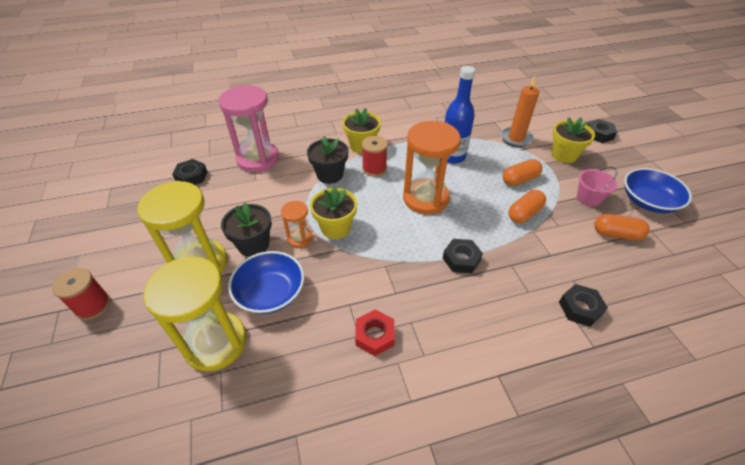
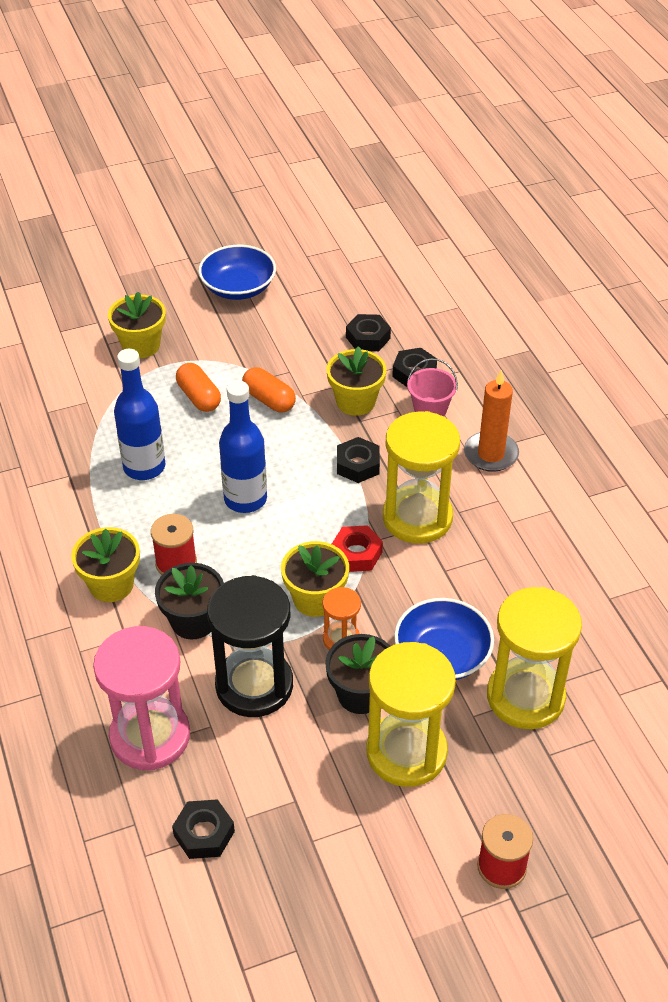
camera: 95 degrees left, 0 degrees up
red nut [355,310,395,356] -> red nut moved to [332,525,383,572]
orange hourglass [403,121,461,214] -> blue bottle [219,381,267,513]
orange candle [500,75,539,147] -> orange candle moved to [464,370,519,472]
pink bucket [577,167,617,207] -> pink bucket moved to [407,358,458,417]
black nut [587,119,617,143] -> black nut moved to [346,314,391,351]
orange capsule [594,214,649,240] -> none
none -> black hourglass [207,575,293,717]
none -> yellow flower pot [327,346,387,416]
none -> yellow hourglass [383,411,460,544]

